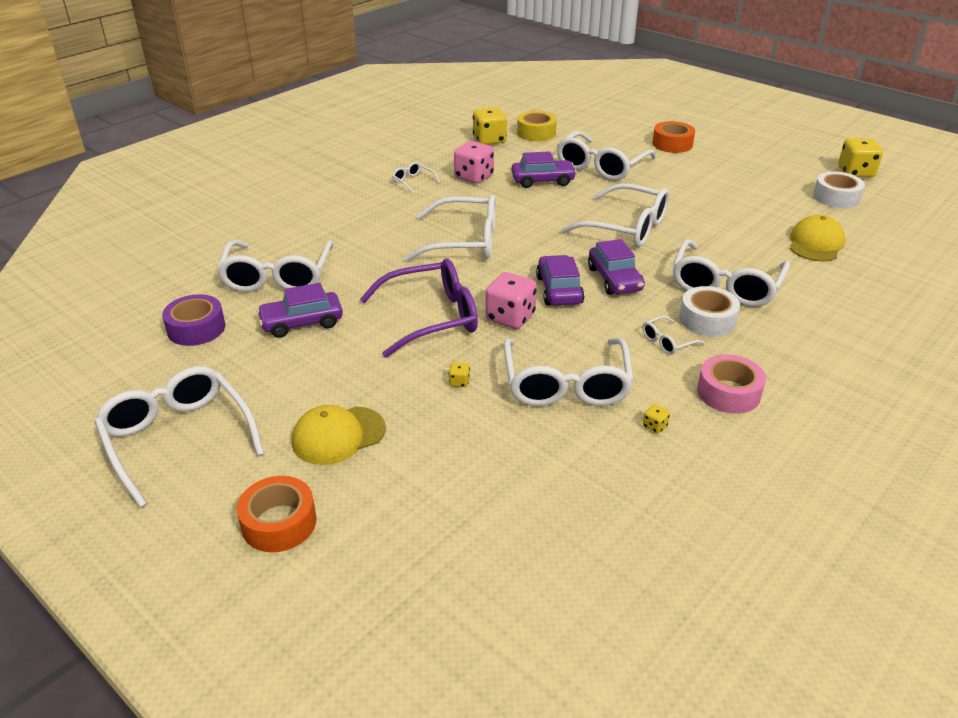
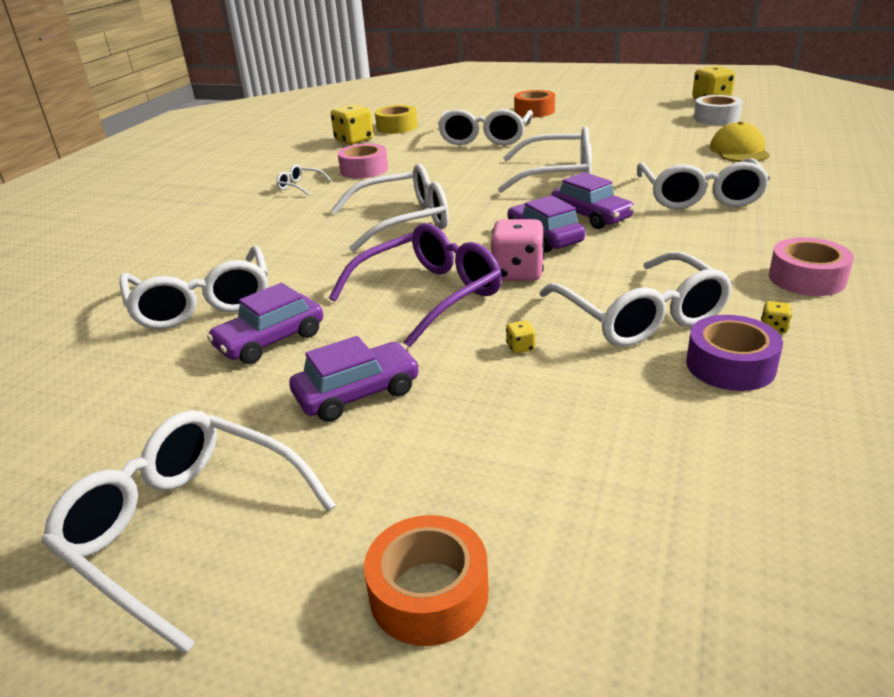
camera: 20 degrees left, 5 degrees down
purple tape [162,294,225,346] -> purple tape moved to [686,315,783,391]
yellow cap [292,405,386,465] -> none
pink dice [454,141,494,184] -> pink tape [338,143,388,179]
purple car [511,151,577,188] -> purple car moved to [289,336,420,422]
white glasses [642,316,705,355] -> none
white tape [679,286,740,336] -> none

